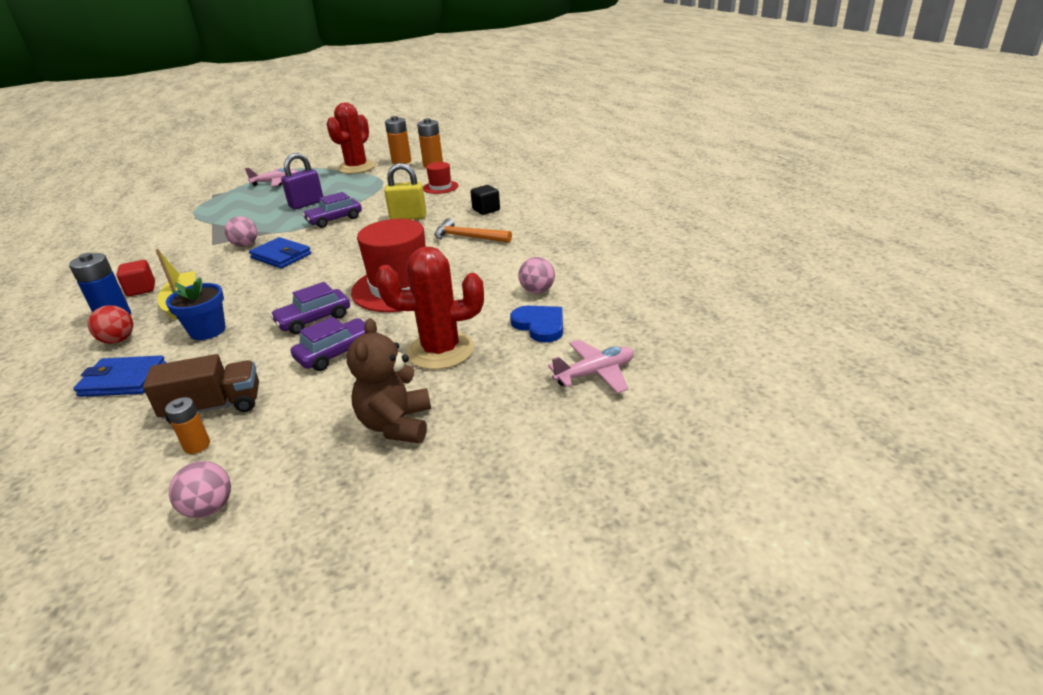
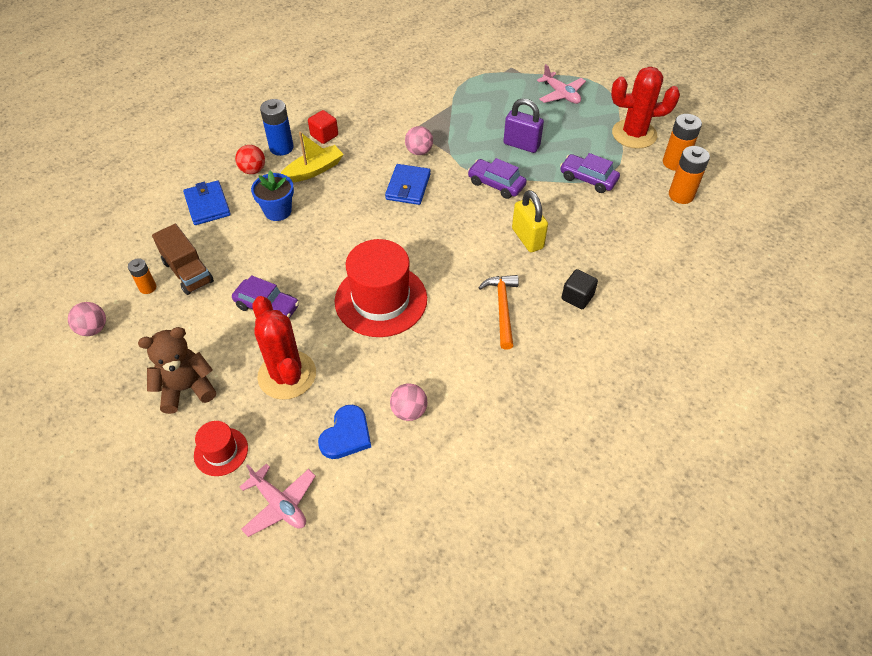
camera: 65 degrees right, 20 degrees up
purple car [270,282,350,334] -> purple car moved to [560,153,620,193]
red hat [423,162,459,194] -> red hat moved to [194,421,248,476]

